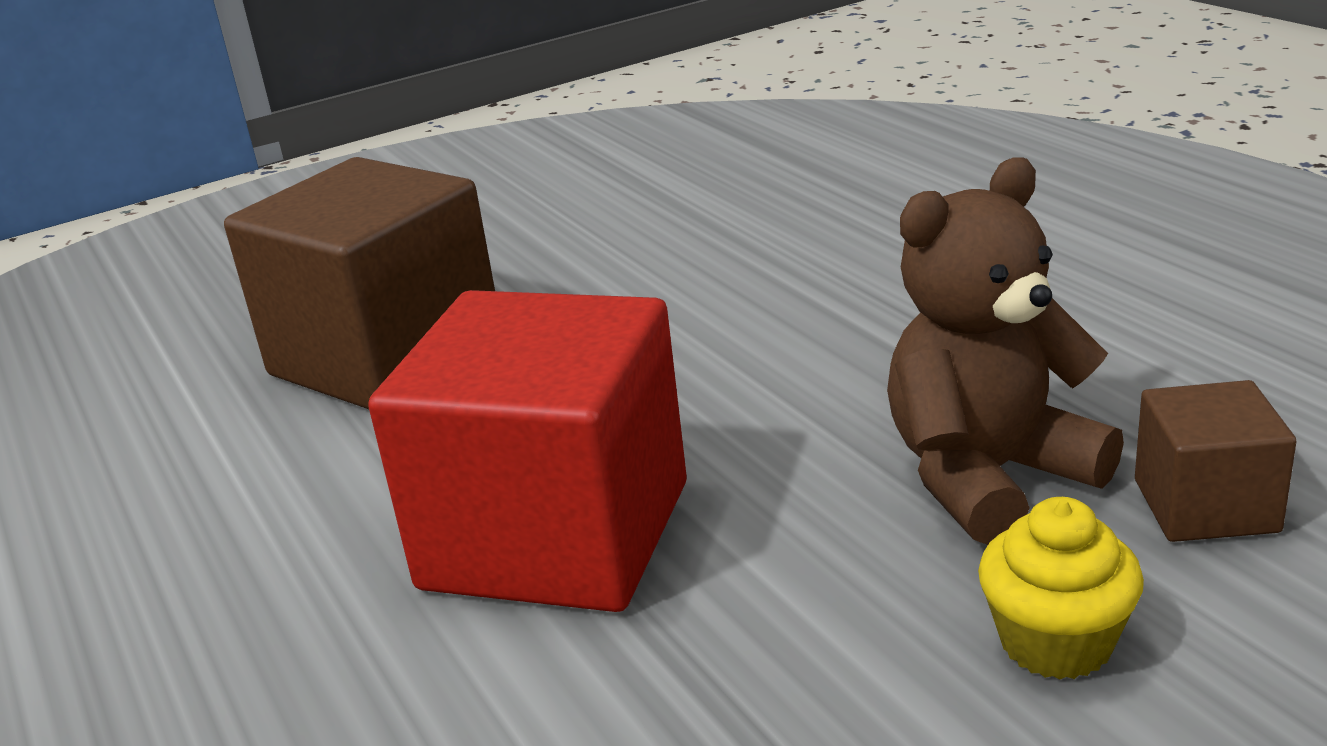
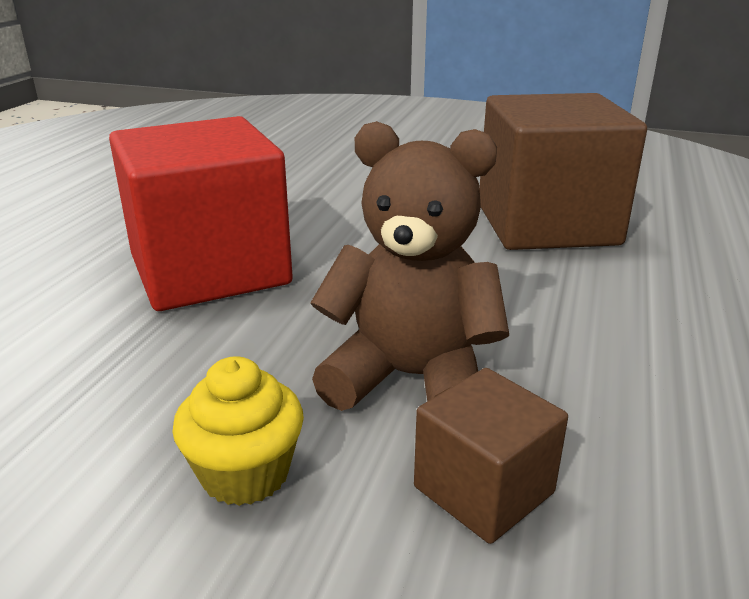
camera: 45 degrees right, 0 degrees up
brown cube [224,157,495,409] -> brown cube moved to [479,93,647,250]

